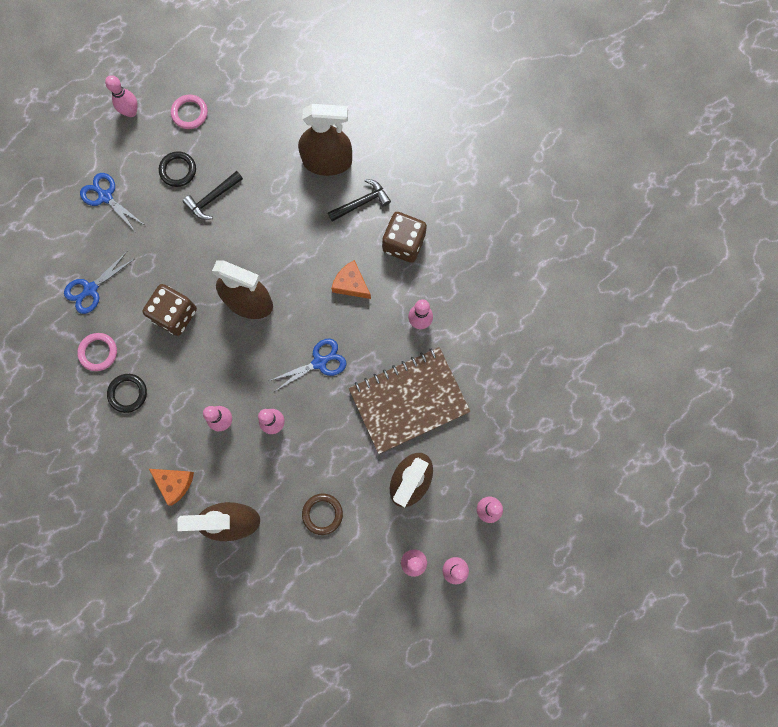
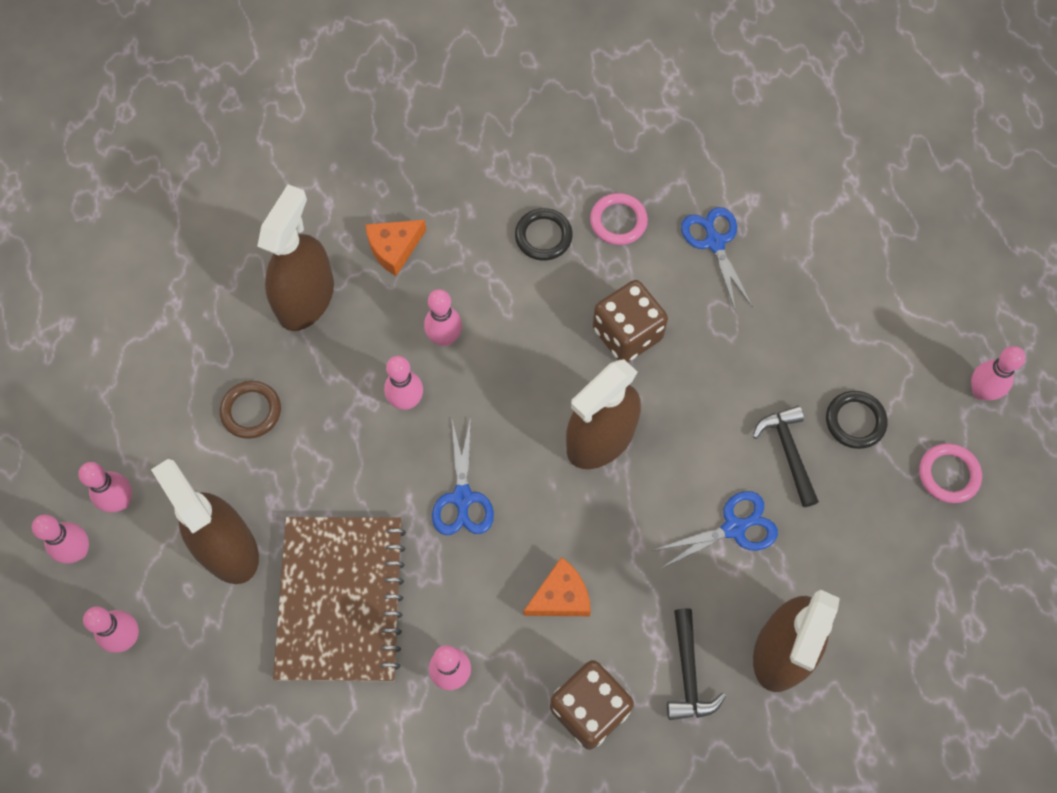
camera: 115 degrees right, 10 degrees down
blue scissors [80,173,143,231] -> blue scissors moved to [652,491,778,568]

